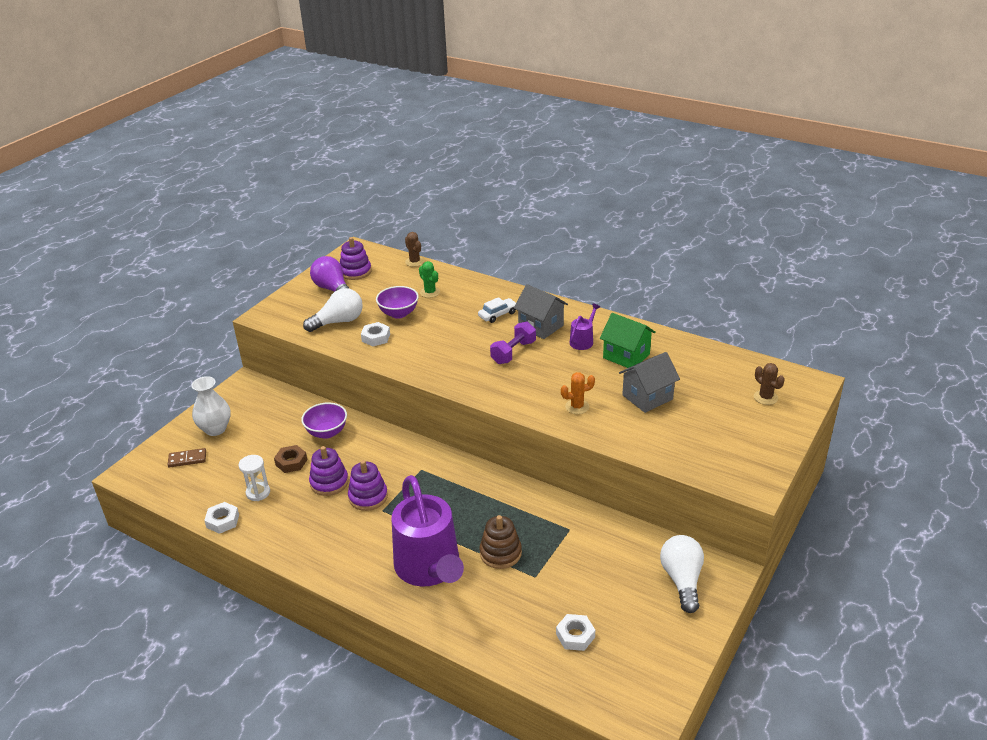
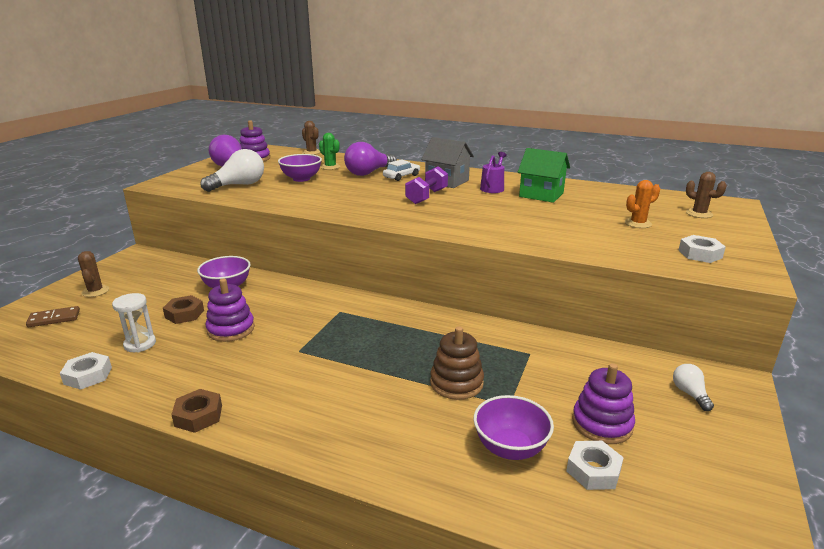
camera: 10 degrees left, 10 degrees down
white vase [191,376,231,436] -> brown cactus [78,251,109,297]
purple stacking toy [348,460,388,511] -> purple stacking toy moved to [572,363,635,444]
white nut [361,322,390,346] -> white nut moved to [679,235,726,263]
purple watering can [392,475,464,587] -> none
orange cactus [561,372,595,414] -> orange cactus moved to [625,180,660,228]
grey house [619,352,680,413] -> none
white light bulb [660,535,704,613] -> white light bulb [673,364,714,411], size x0.53
none -> brown nut [171,389,222,433]
none -> purple light bulb [344,142,397,176]
none -> purple bowl [473,395,554,460]

